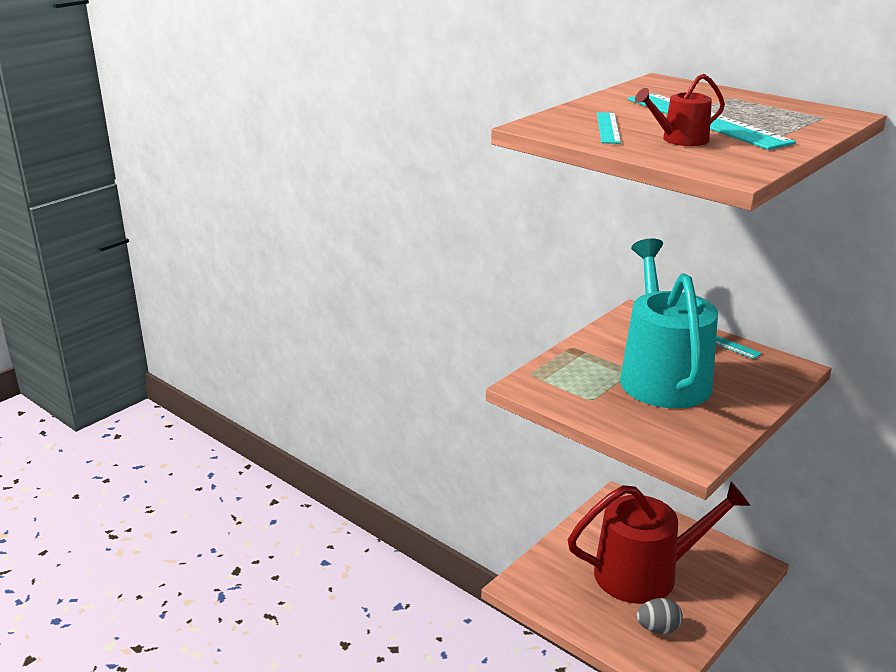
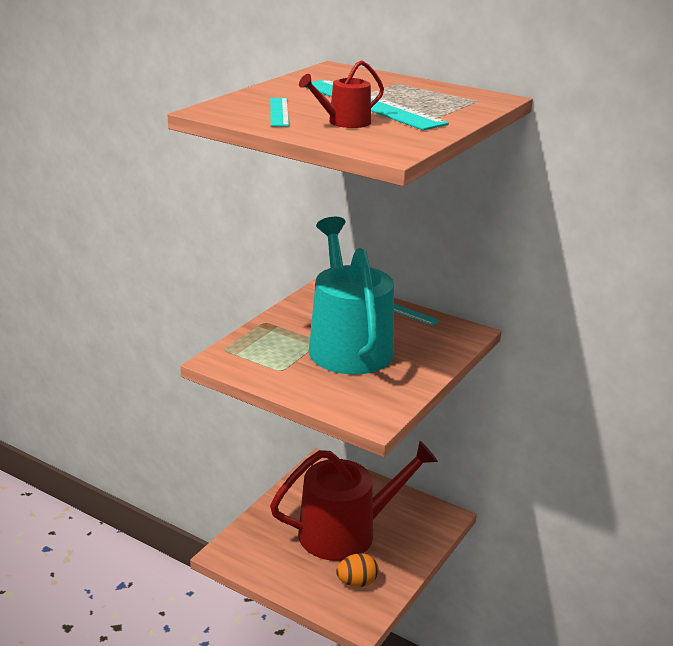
camera: 10 degrees left, 0 degrees up
grey egg [637,598,683,634] -> orange egg [336,553,379,587]

